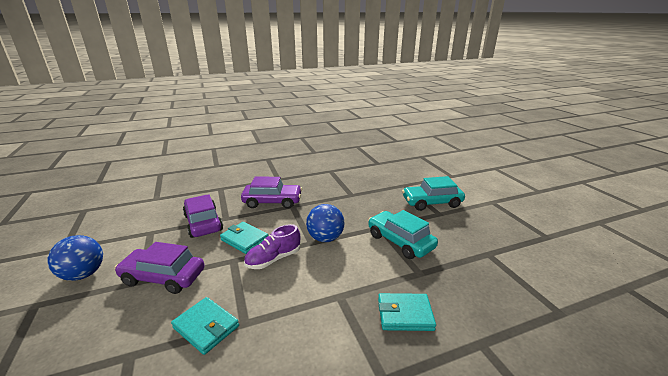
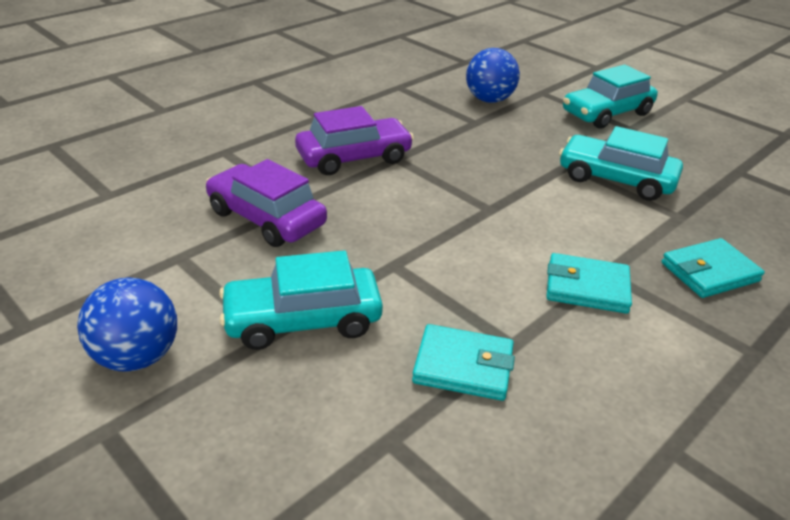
camera: 25 degrees left, 10 degrees up
purple car [115,242,205,294] -> turquoise car [219,250,383,350]
turquoise wallet [220,222,268,254] -> turquoise wallet moved to [546,253,632,314]
purple shoe [244,224,300,269] -> none
blue ball [306,204,344,242] -> blue ball moved to [466,48,520,103]

